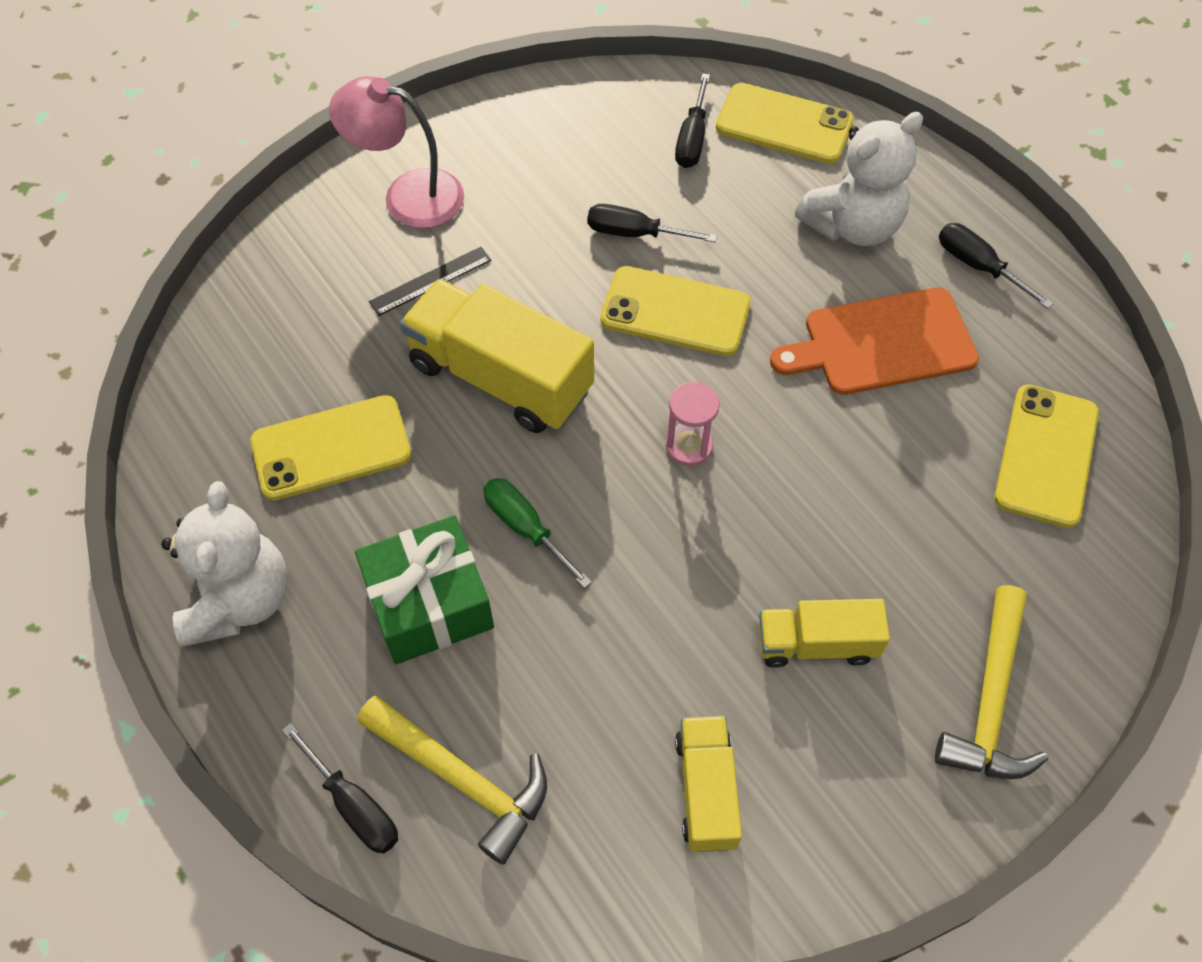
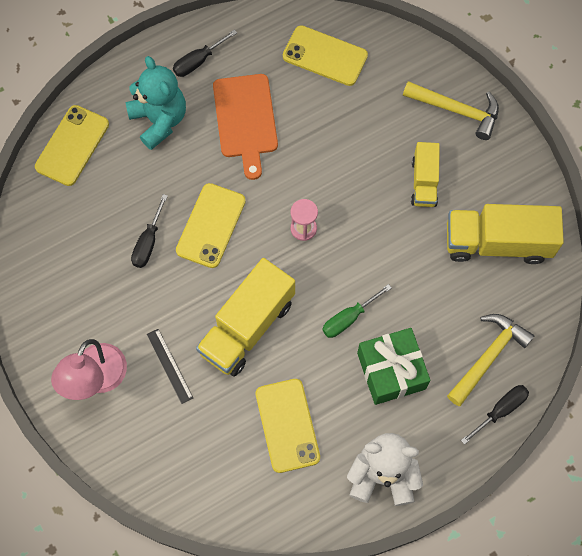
camera: 85 degrees left, 10 degrees up
black screwdriver [675,73,710,168] -> none
yellow truck [675,716,742,852] -> yellow truck [447,204,564,264], size x1.73
white teddy bear [795,112,924,246] -> turquoise teddy bear [126,56,186,150]

